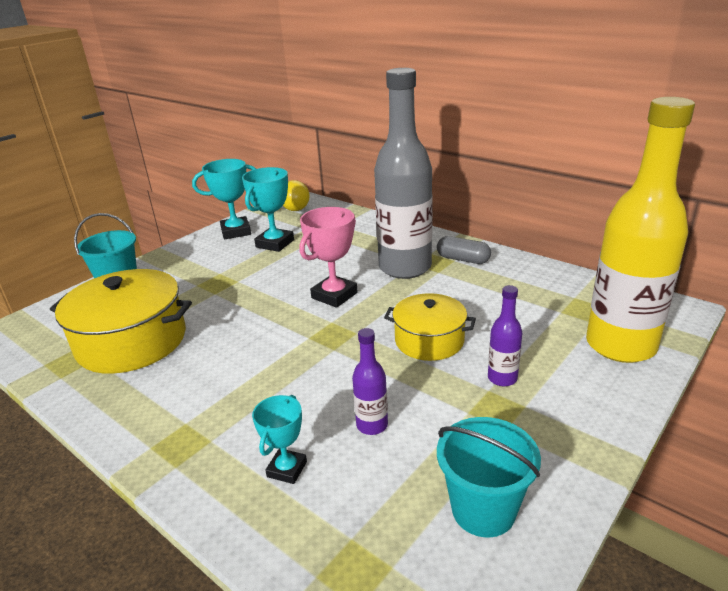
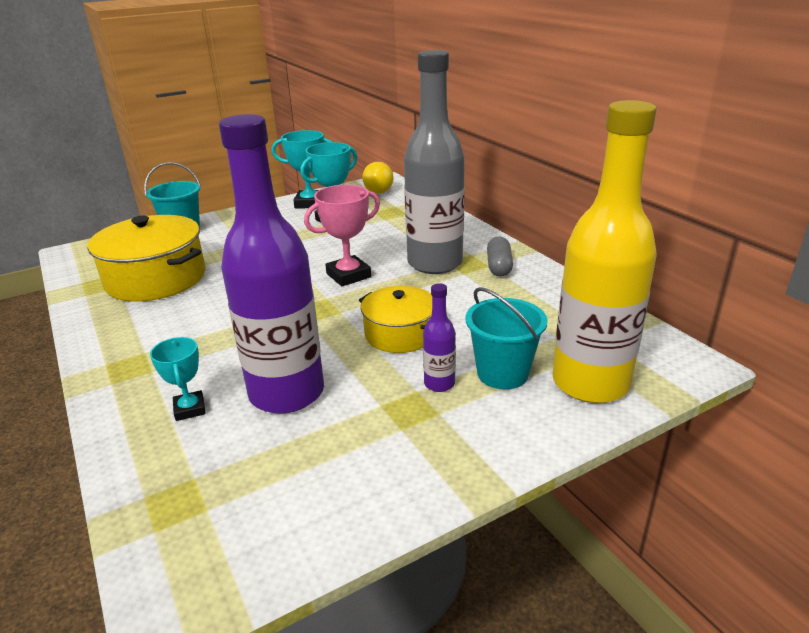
camera: 20 degrees right, 0 degrees up
turquoise trophy [252,395,307,484] -> turquoise trophy turned 60 degrees counterclockwise [150,337,205,421]
purple bottle [352,328,388,435] -> purple bottle [219,114,324,414], size x2.42
grey capsule [437,236,491,264] -> grey capsule turned 45 degrees clockwise [487,237,513,277]
turquoise bucket [437,417,541,537] -> turquoise bucket moved to [465,287,548,389]

